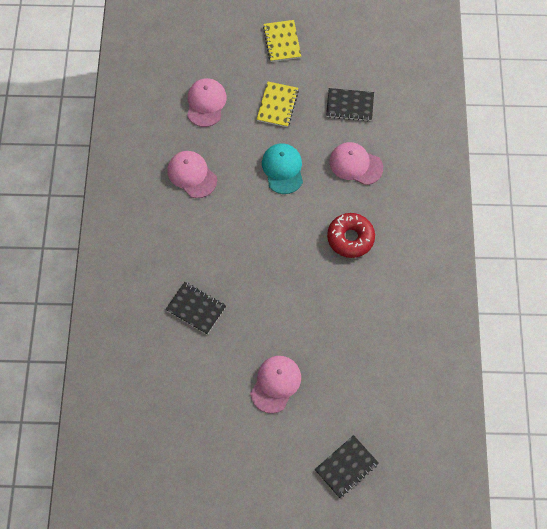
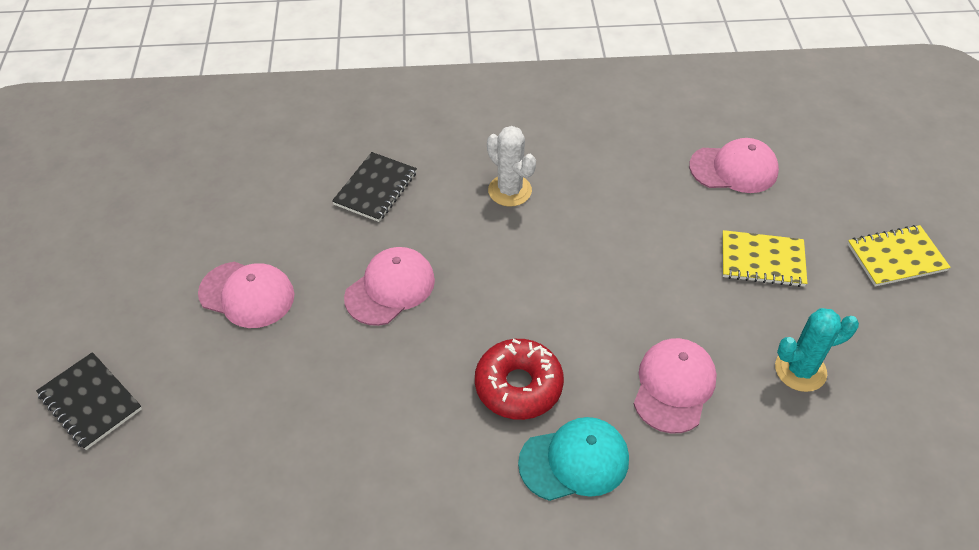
camera: 85 degrees right, 15 degrees down
pink cap [167,151,217,198] -> pink cap moved to [344,247,435,326]
turquoise cap [262,143,303,194] -> turquoise cap moved to [518,417,629,501]
black notebook [326,88,374,121] -> turquoise cactus [775,308,859,392]
none -> white cactus [487,126,536,207]

